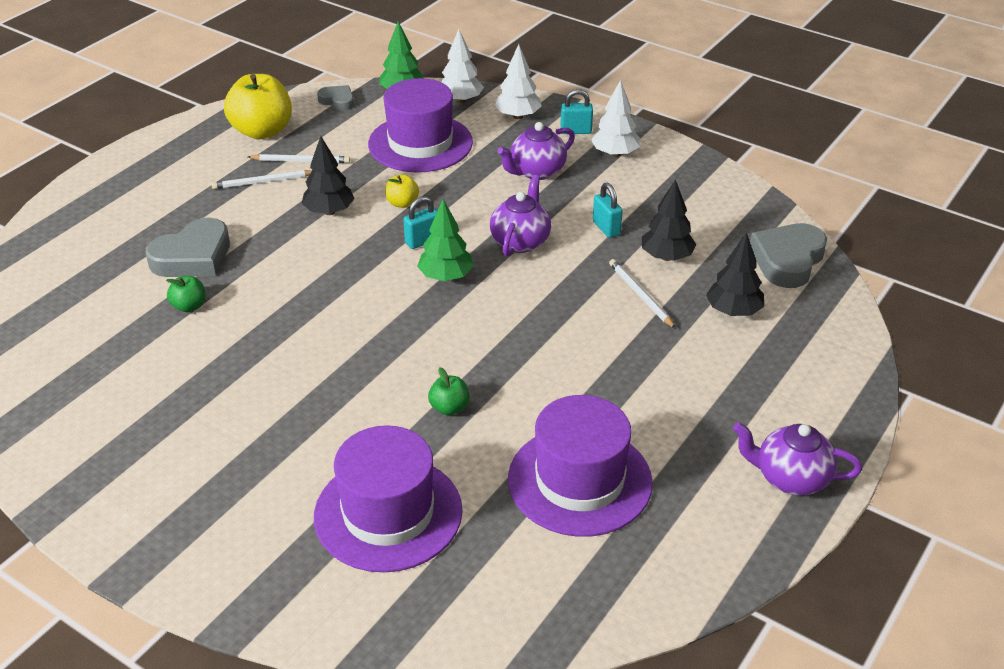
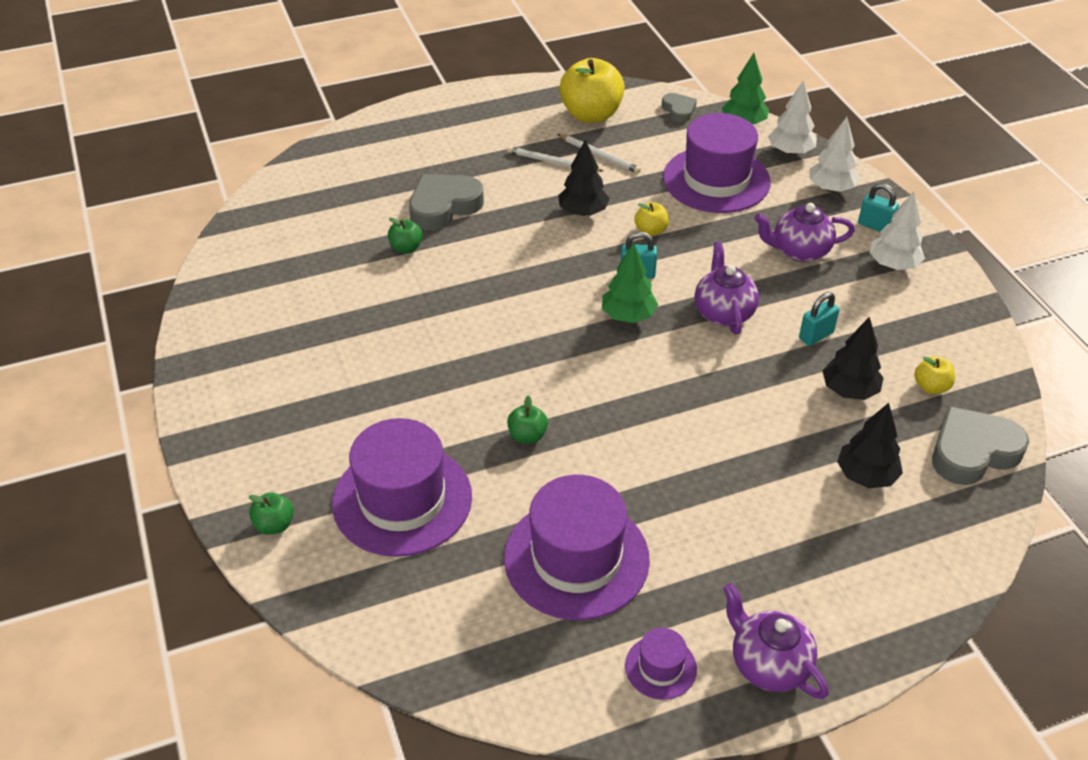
camera: 35 degrees right, 5 degrees up
grey heart [146,217,230,277] -> grey heart turned 150 degrees clockwise [409,174,484,230]
purple teapot [490,175,551,257] -> purple teapot turned 60 degrees counterclockwise [695,242,759,334]
turquoise padlock [593,183,623,238] -> turquoise padlock turned 45 degrees clockwise [799,292,840,346]
white pencil [609,259,676,329] -> none
none -> green apple [249,492,294,535]
none -> purple hat [625,628,697,700]
none -> yellow apple [914,356,955,394]

